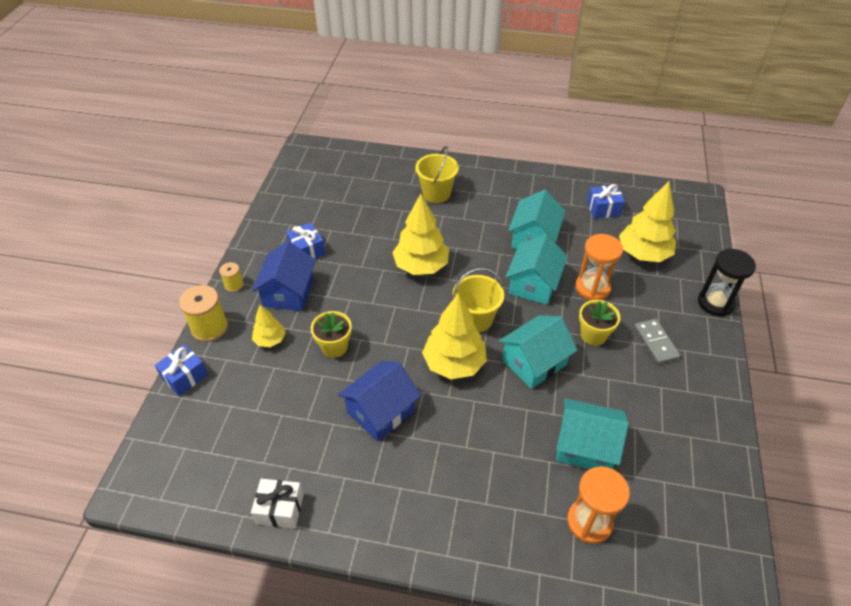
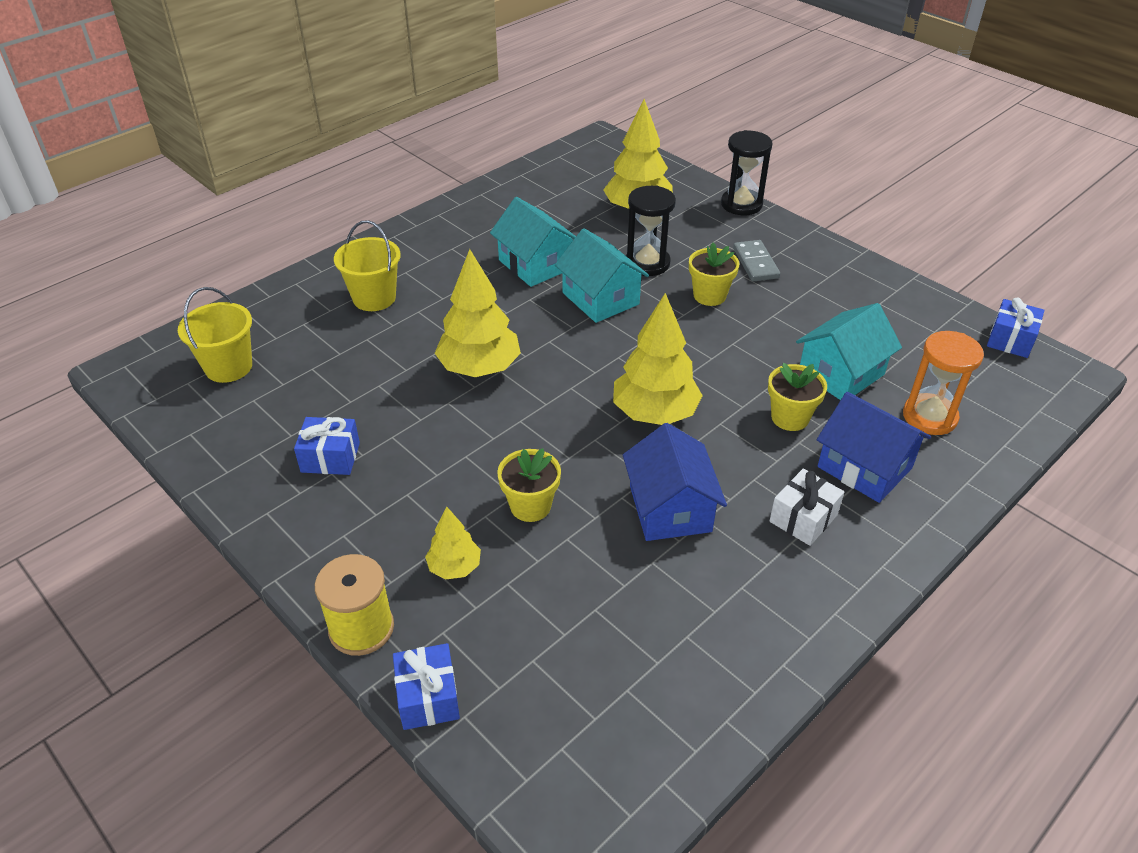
camera: 55 degrees left, 5 degrees down
yellow spool [219,262,244,292] -> none
white gift [251,479,304,528] -> white gift moved to [769,469,844,546]
blue house [252,241,316,311] -> blue house moved to [817,392,931,503]
yellow bucket [453,268,504,333] -> yellow bucket moved to [178,287,252,383]
turquoise house [499,315,578,389] -> none
orange hourglass [575,234,623,300] -> black hourglass [626,186,676,276]
blue gift [587,184,625,219] -> blue gift moved to [987,298,1044,358]
grey domino [634,319,681,364] -> grey domino turned 60 degrees clockwise [733,240,780,281]
none -> yellow flower pot [768,363,827,431]

